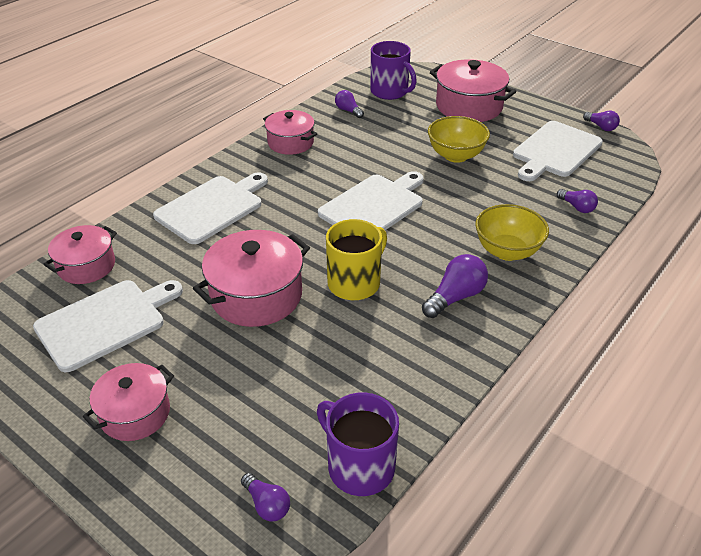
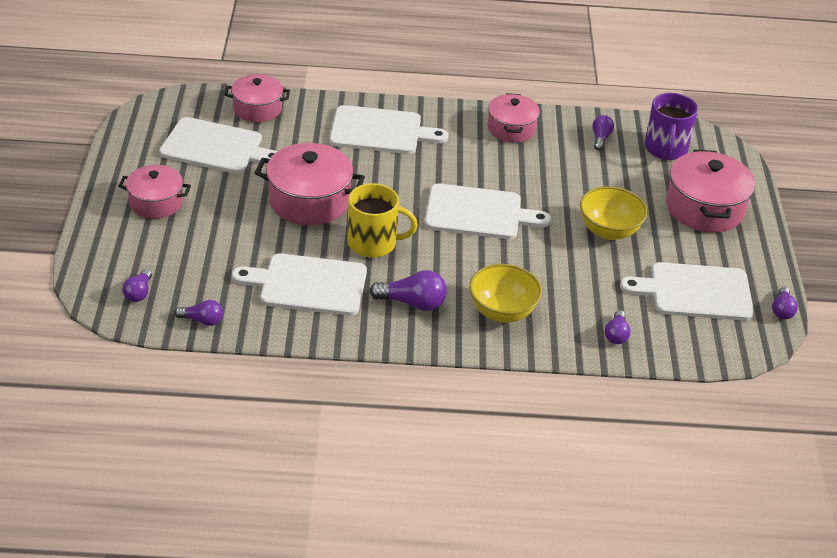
camera: 50 degrees right, 0 degrees up
purple mug [317,393,399,496] -> purple light bulb [175,300,223,326]
none -> white cutting board [232,254,367,316]

